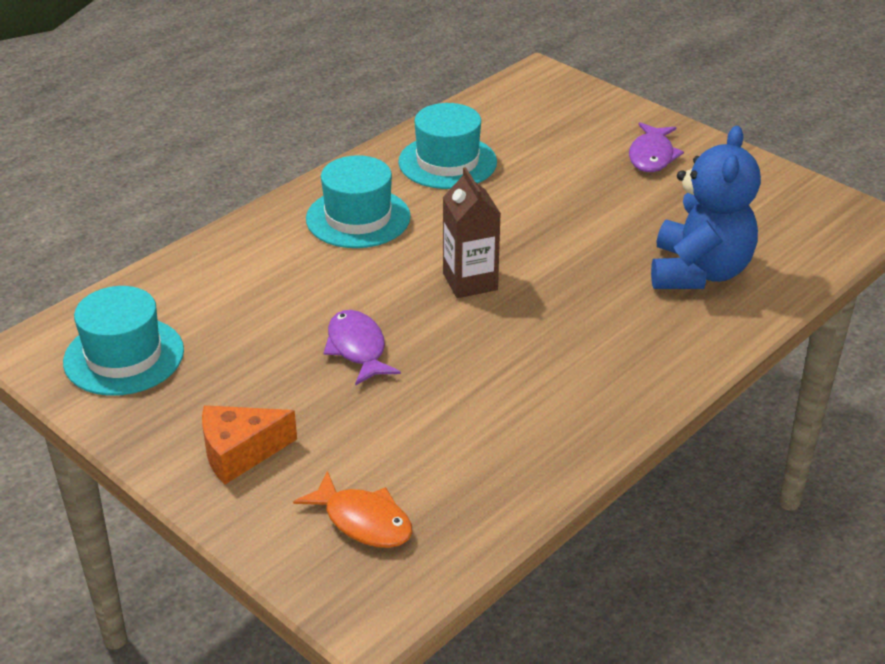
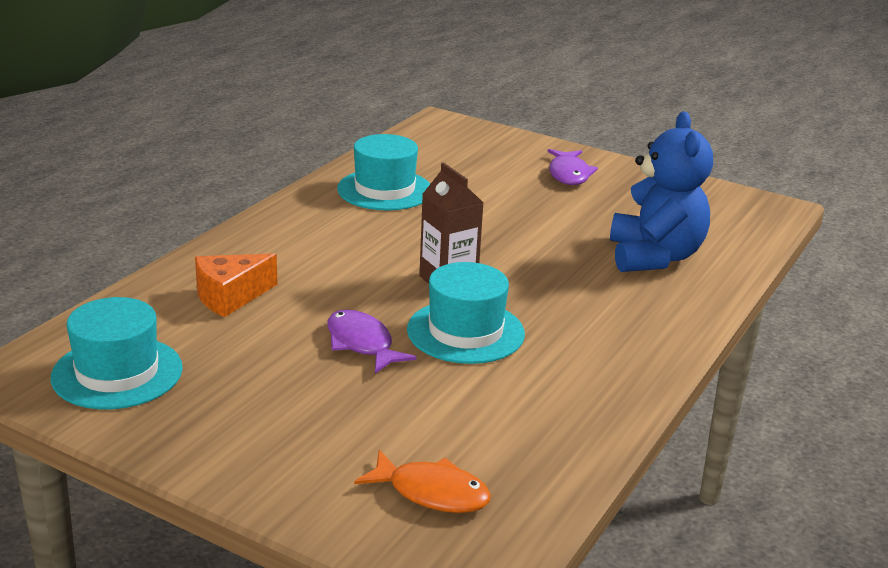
camera: 15 degrees left, 10 degrees down
orange cheese [202,405,297,484] -> orange cheese moved to [195,253,277,317]
turquoise hat [306,155,411,248] -> turquoise hat moved to [407,262,525,364]

